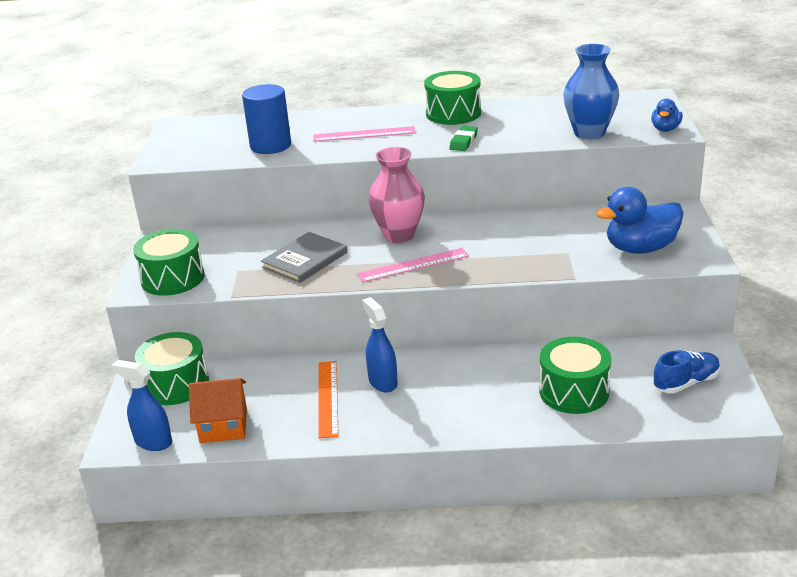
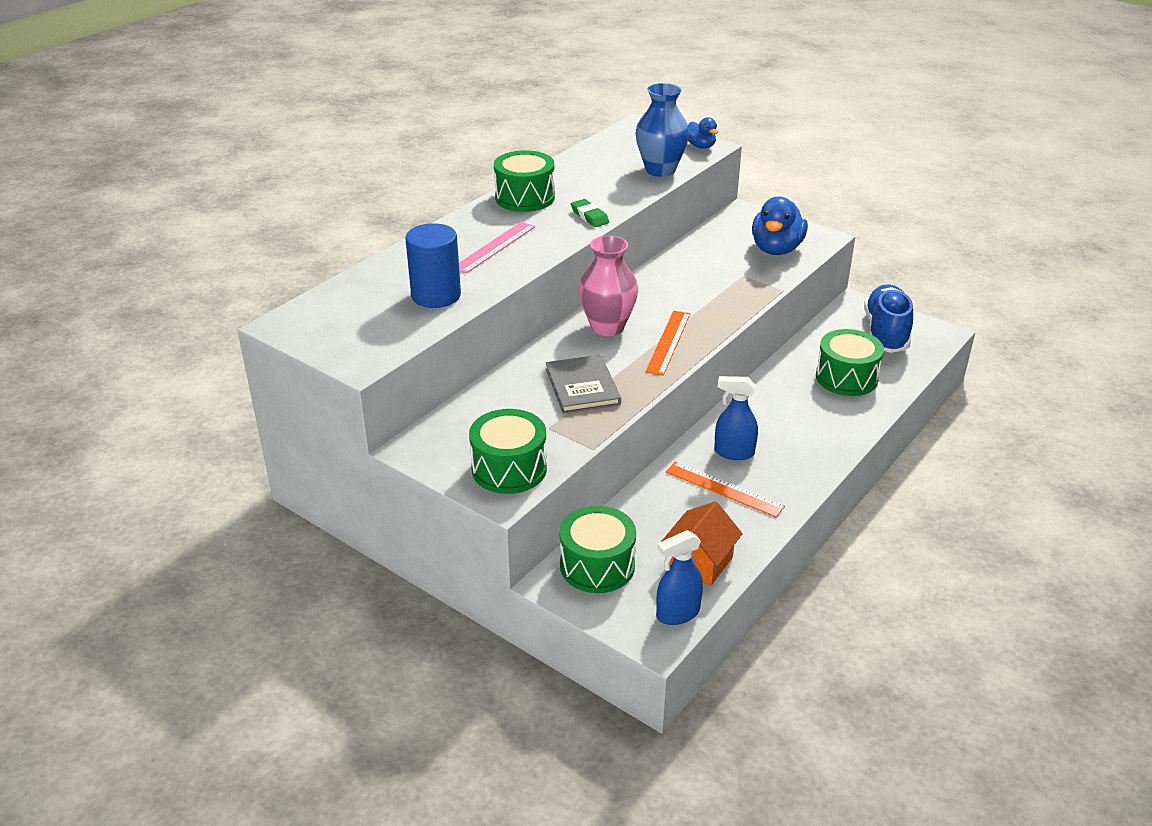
camera: 55 degrees left, 5 degrees up
pink ruler [357,248,469,282] -> orange ruler [646,311,690,376]
blue shoe [653,350,720,394] -> blue shoe [864,284,913,353], size x1.61

